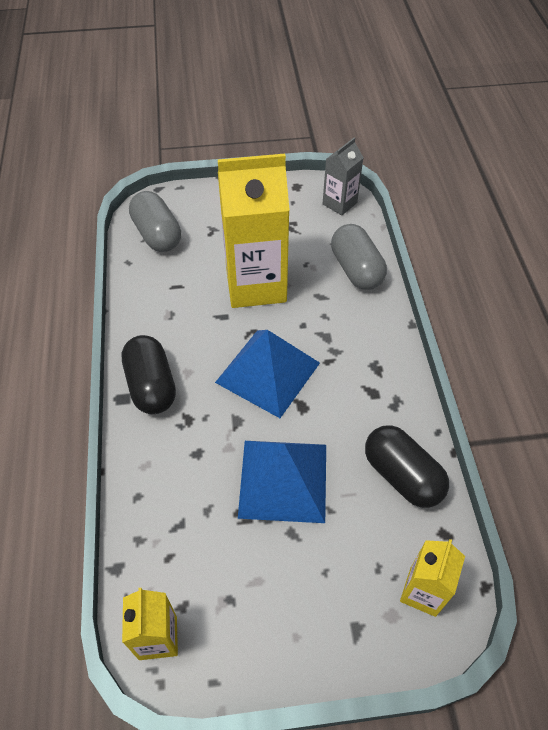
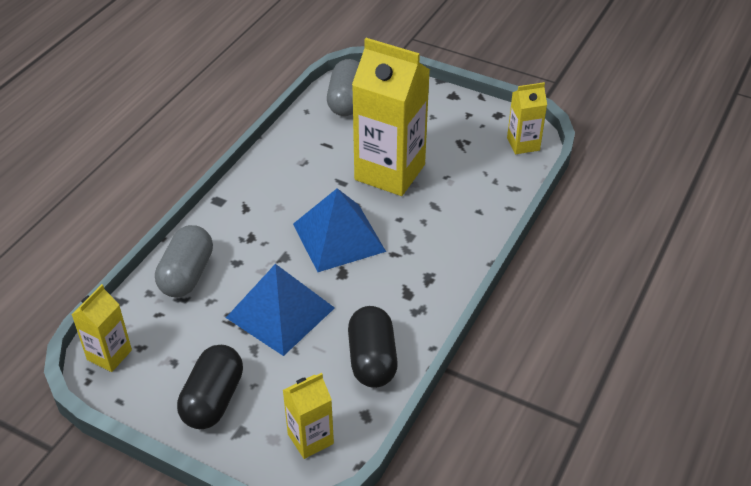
camera: 35 degrees right, 10 degrees down
black capsule [121,335,176,414] -> black capsule moved to [177,345,243,429]
grey carton [323,137,364,216] -> yellow carton [507,82,547,154]
grey capsule [331,224,387,290] -> grey capsule moved to [155,225,213,297]

